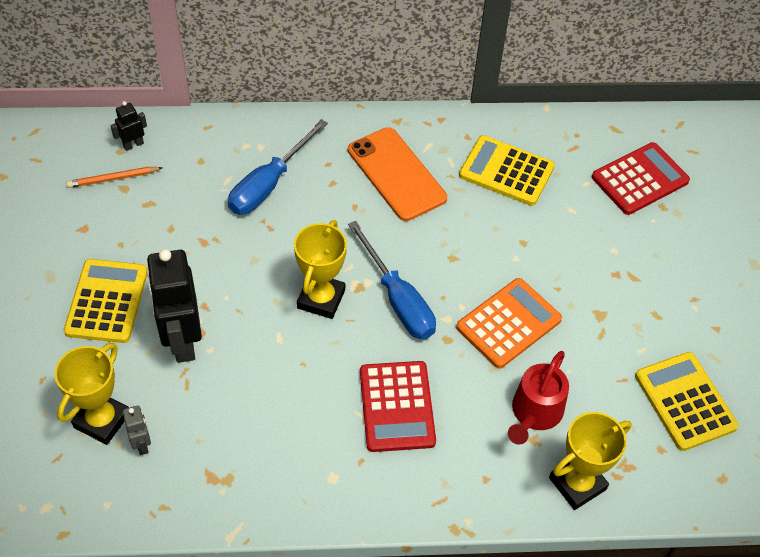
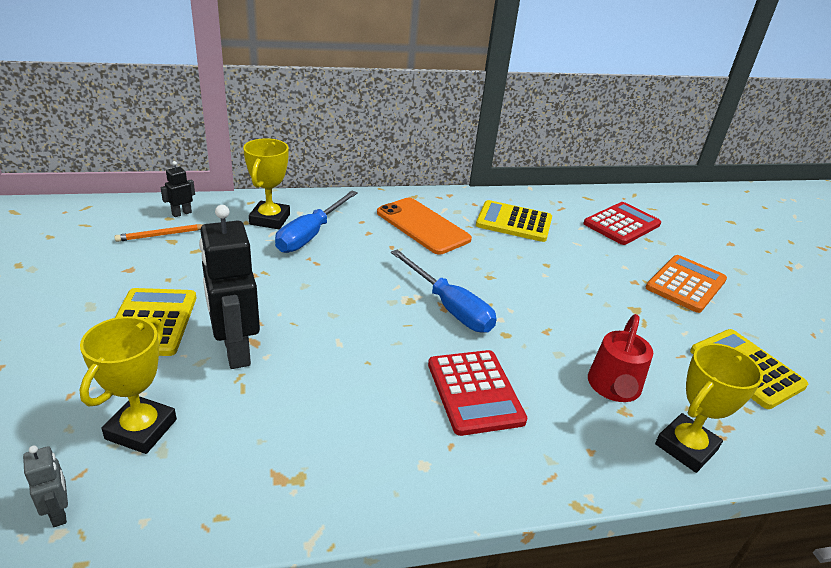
camera: 10 degrees left, 20 degrees down
grey robot [123,406,151,455] -> grey robot moved to [23,446,68,527]
yellow trophy [294,220,347,319] -> yellow trophy moved to [243,138,290,229]
orange calculator [456,278,562,369] -> orange calculator moved to [646,255,727,313]

